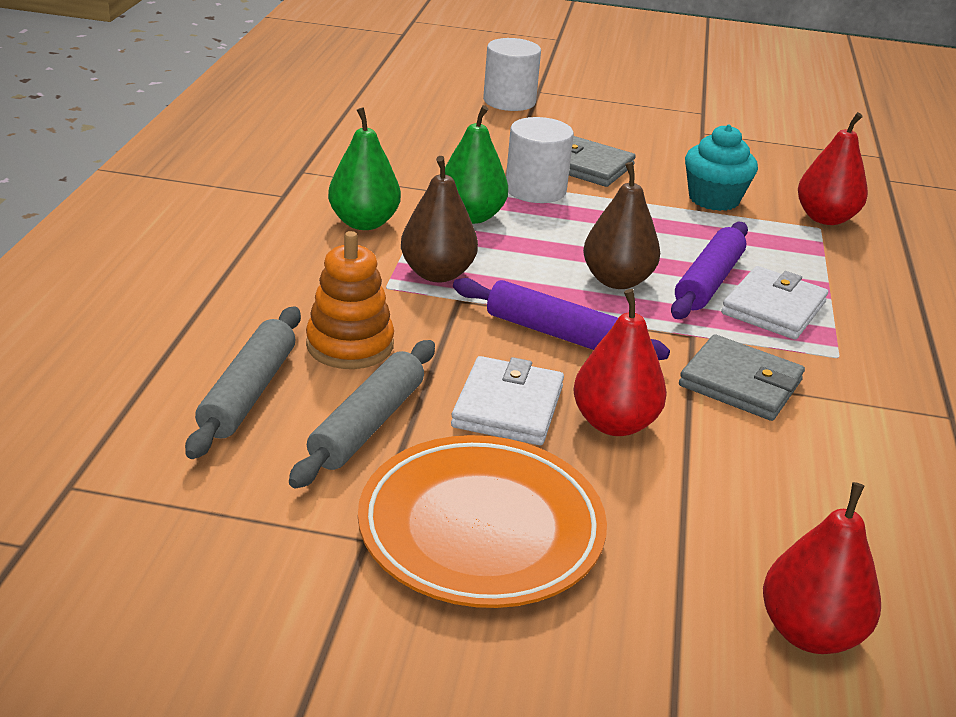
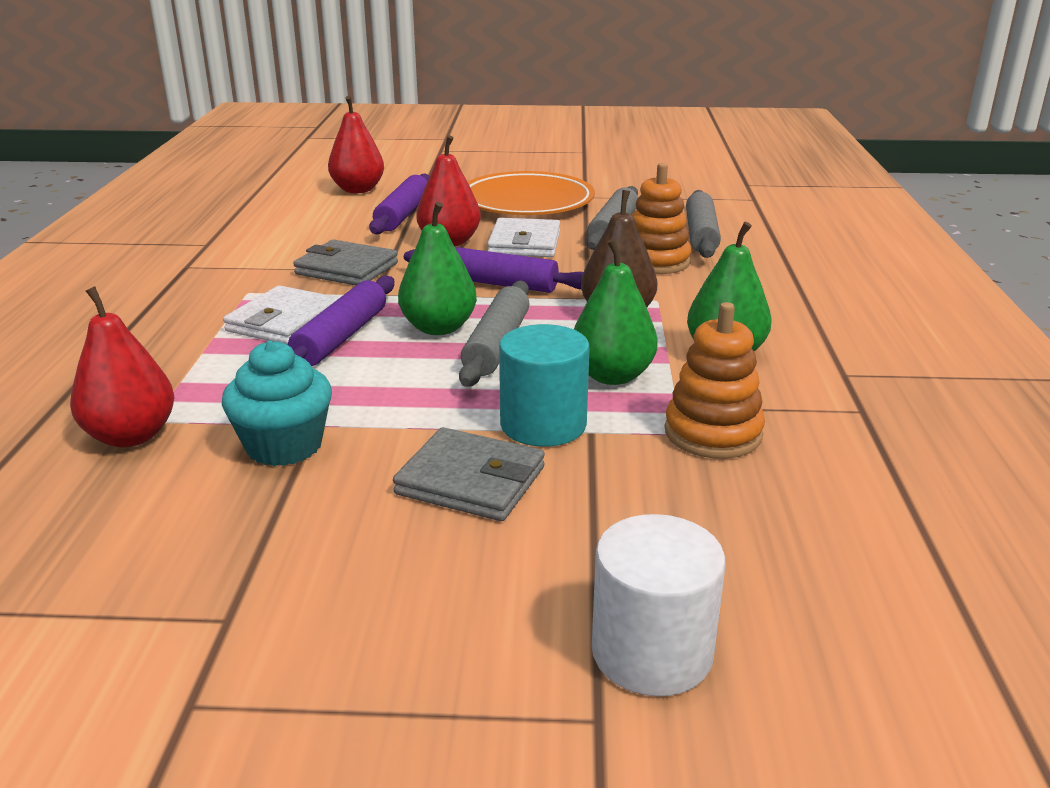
camera: 175 degrees right, 5 degrees down
white cylinder [506,117,574,203] -> turquoise cylinder [499,324,590,447]
brown pear [583,162,660,289] -> green pear [398,202,477,335]
none -> purple rolling pin [369,173,430,234]
none -> grey rolling pin [459,281,529,387]
none -> orange stacking toy [665,302,765,459]

